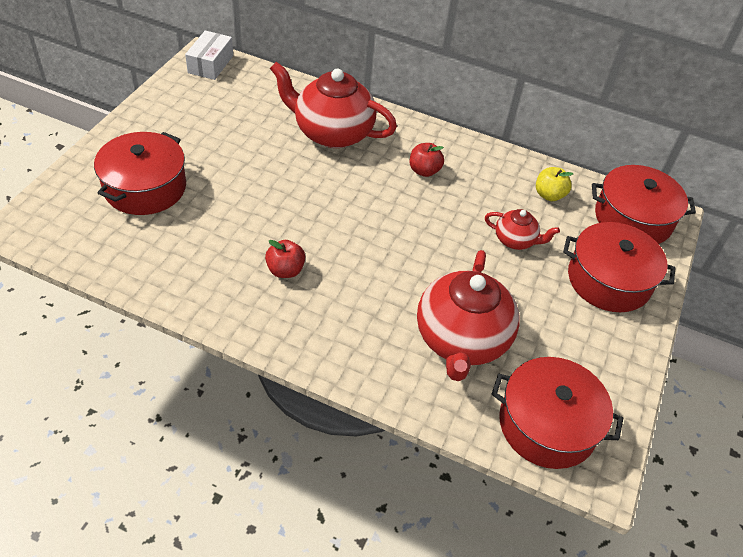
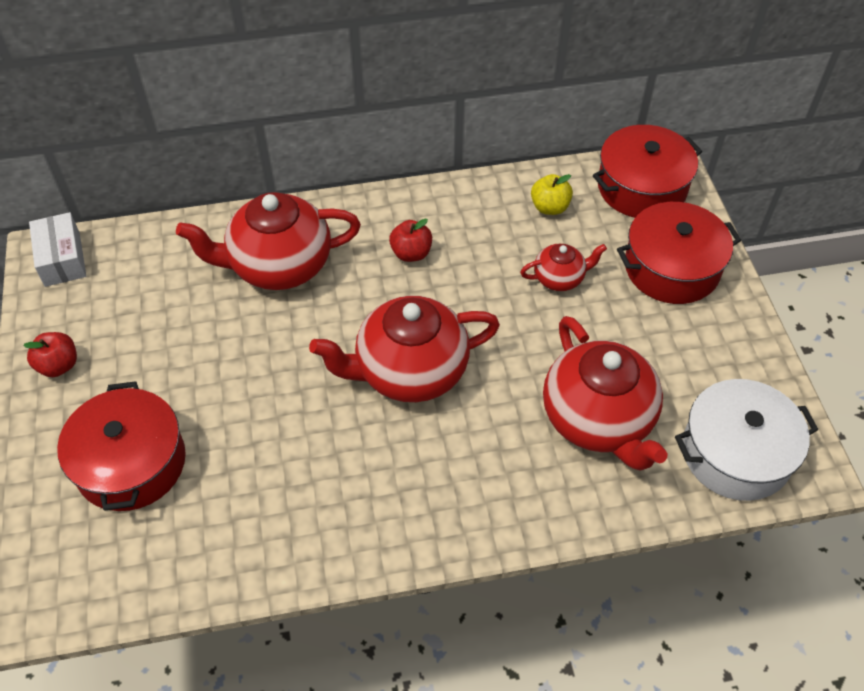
camera: 30 degrees left, 5 degrees up
red apple [265,240,305,278] -> red apple moved to [23,332,77,377]
red pot [492,357,623,469] -> white pot [675,379,818,501]
none -> red teapot [309,296,500,402]

